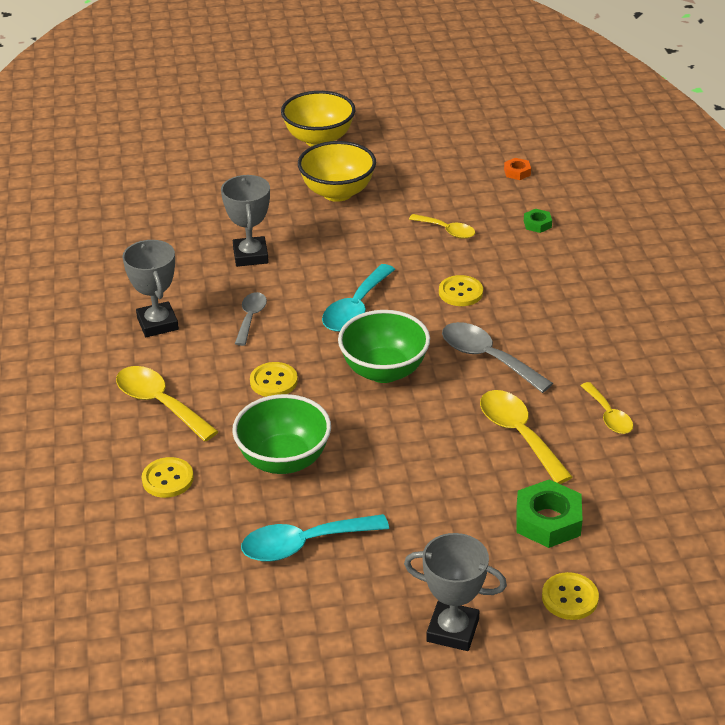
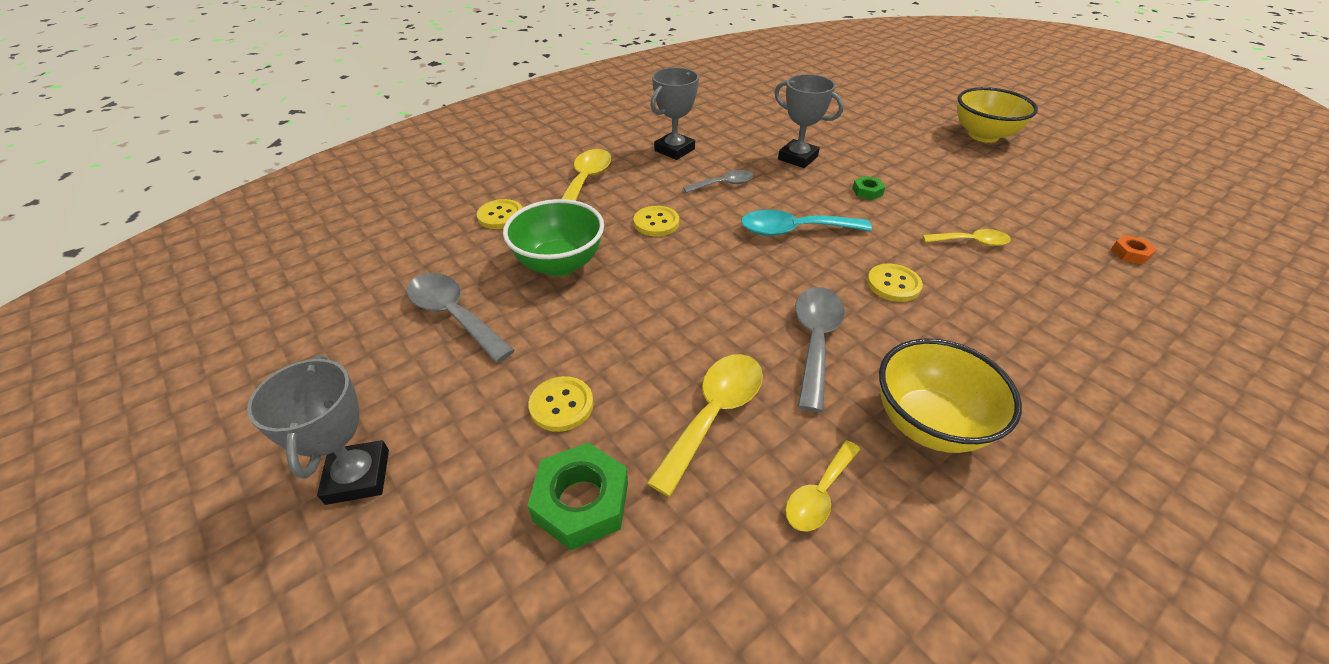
camera: 60 degrees right, 5 degrees up
grey trophy [221,175,270,267] -> grey trophy turned 75 degrees clockwise [775,74,844,168]
turquoise spoon [241,514,389,562] -> grey spoon [406,273,515,363]
yellow bowl [298,141,376,202] -> yellow bowl moved to [879,338,1022,453]
green bowl [338,310,430,383] -> none
yellow spoon [409,214,475,239] -> yellow spoon turned 90 degrees counterclockwise [923,229,1011,246]
green nut [524,209,552,233] -> green nut moved to [852,176,885,200]
yellow button [542,572,599,620] -> yellow button moved to [529,376,594,432]

